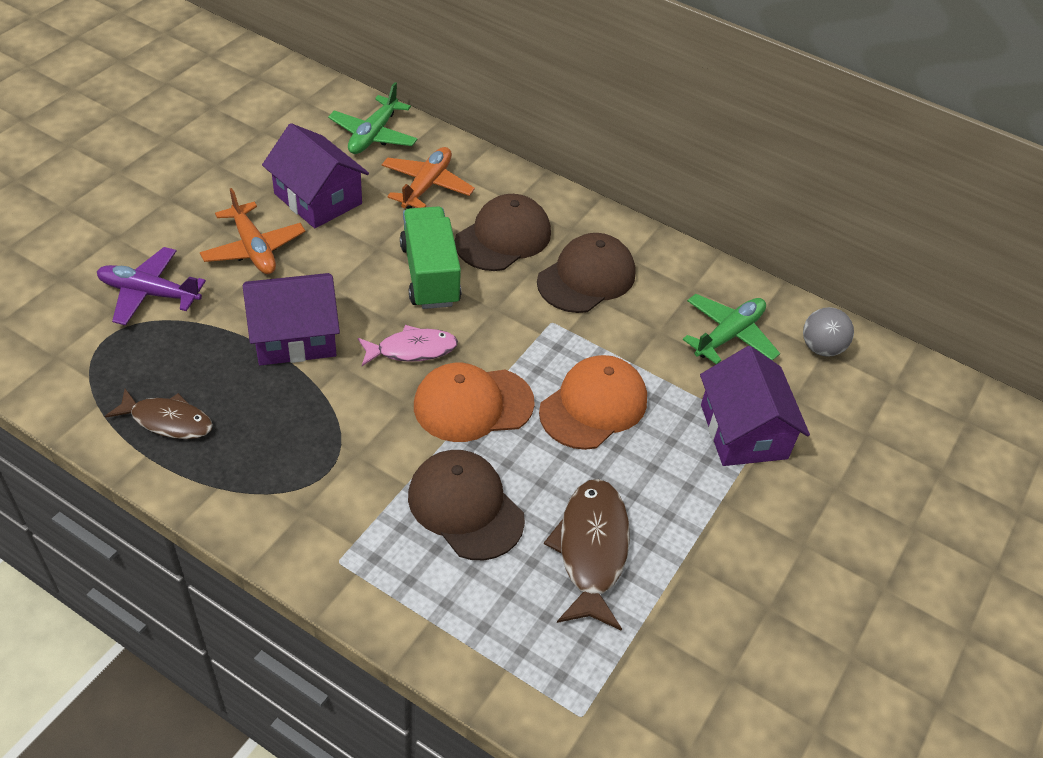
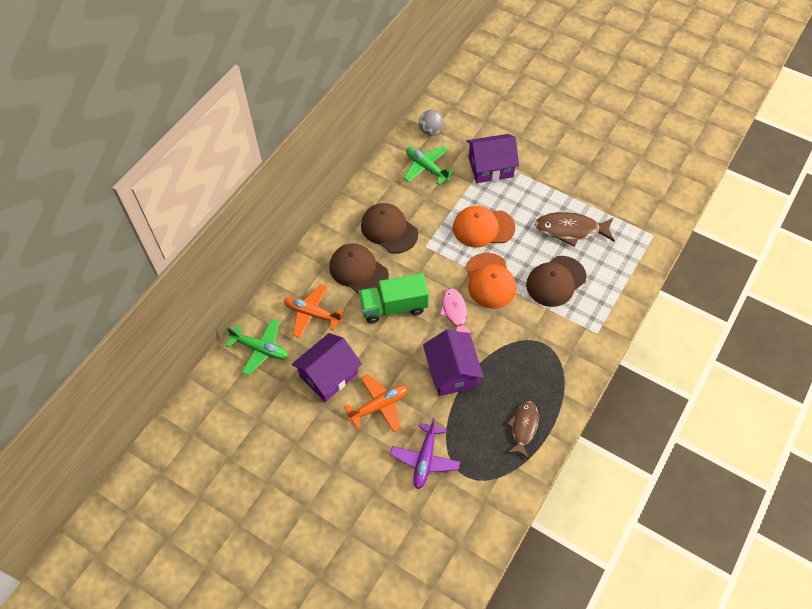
camera: 85 degrees left, 10 degrees up
orange cap [539,355,647,450] -> orange cap turned 45 degrees counterclockwise [453,206,515,248]

